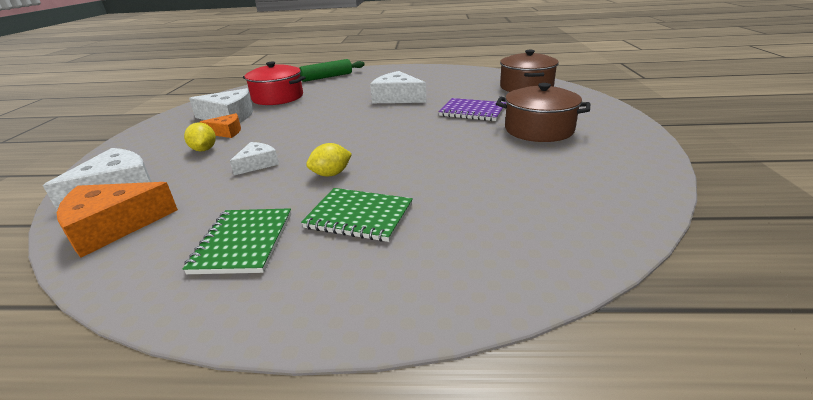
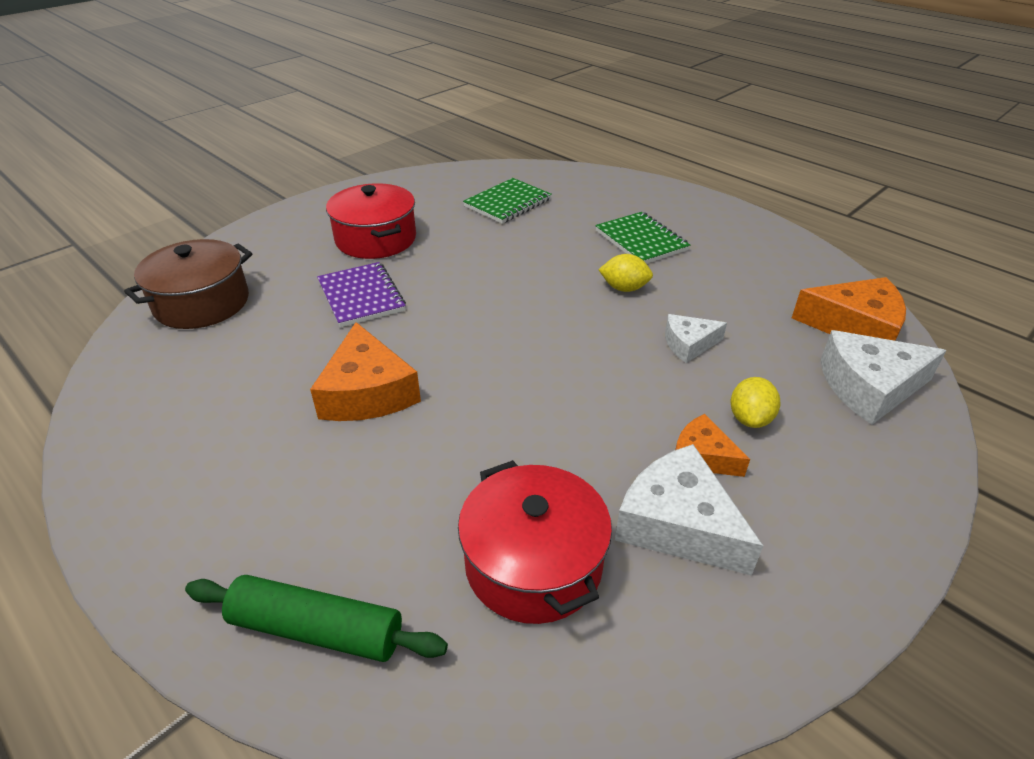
camera: 140 degrees left, 10 degrees up
green notebook [183,208,291,274] -> green notebook moved to [463,178,552,224]
white cheese [370,71,426,103] -> orange cheese [310,322,421,421]
brown pot [496,83,590,142] -> red pot [326,183,416,259]

